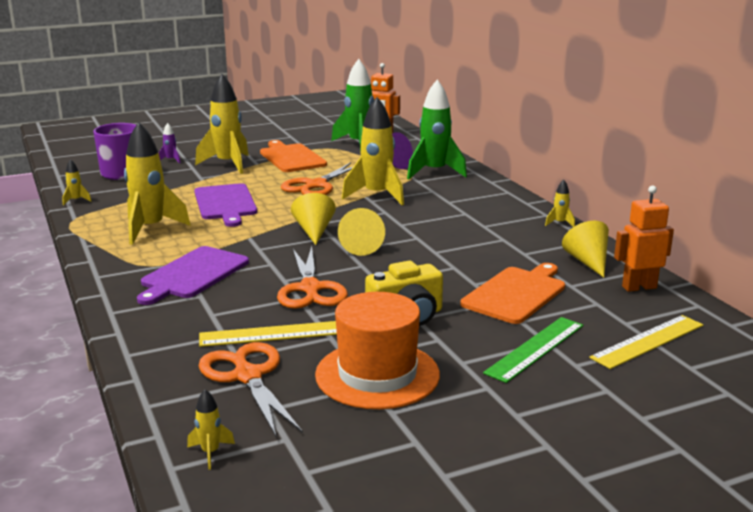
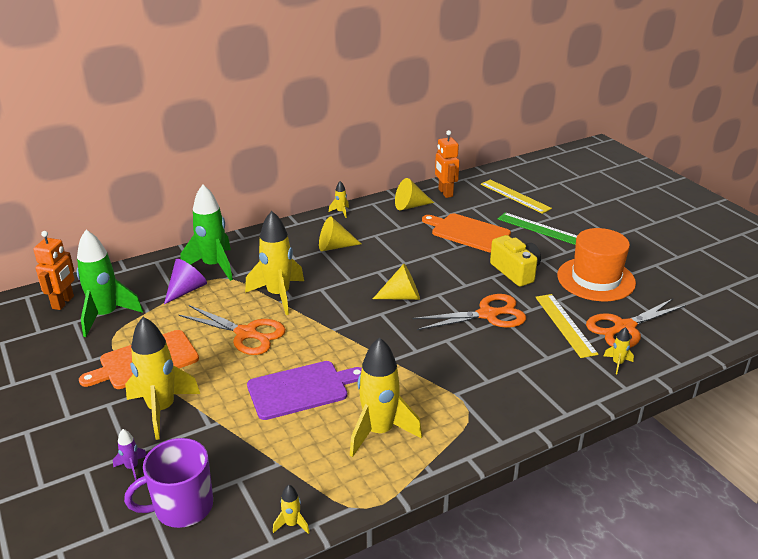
camera: 95 degrees left, 10 degrees up
purple cutting board [137,246,249,305] -> none
yellow rocket [187,389,235,470] -> yellow rocket moved to [604,327,634,374]
yellow cone [291,193,336,245] -> yellow cone moved to [319,216,361,251]

